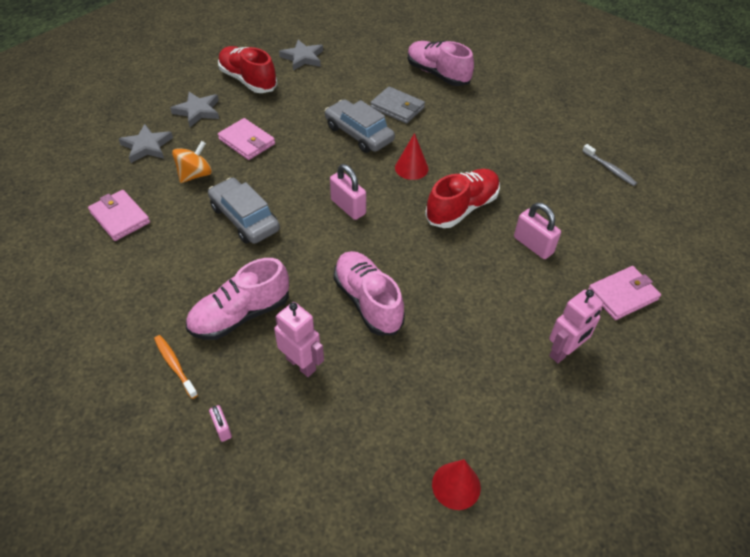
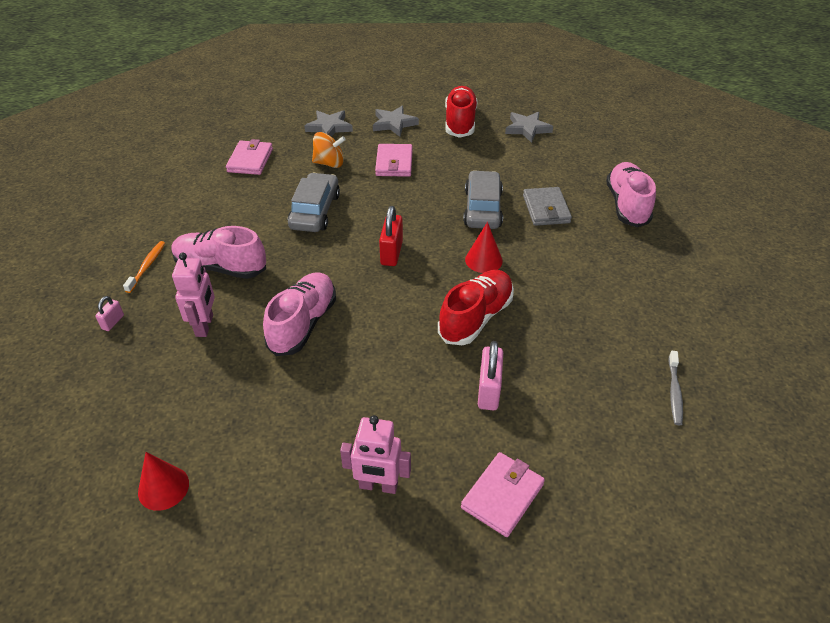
camera: 50 degrees right, 5 degrees down
pink padlock [330,164,366,220] -> red padlock [379,206,403,266]
red shoe [425,169,500,228] -> red shoe turned 60 degrees counterclockwise [438,270,514,345]
pink wallet [588,266,661,320] -> pink wallet turned 75 degrees counterclockwise [461,452,545,537]

